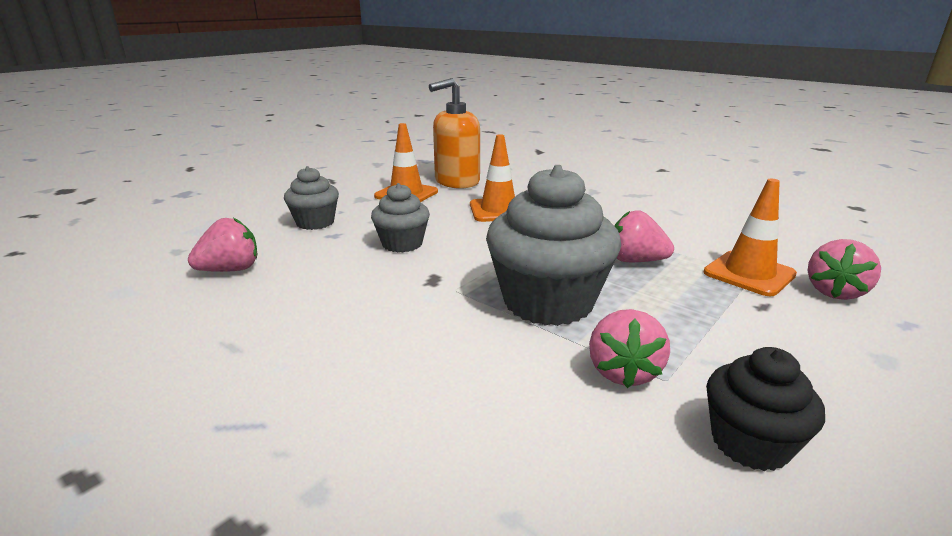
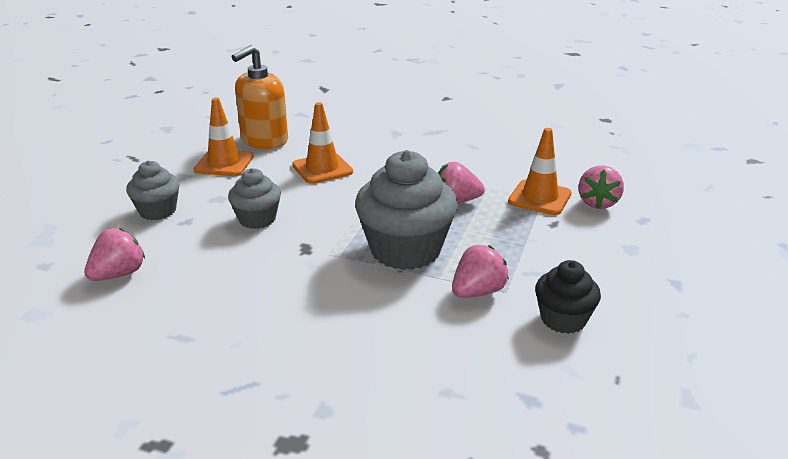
camera: 20 degrees left, 5 degrees up
pink strawberry [589,309,670,388] -> pink strawberry turned 120 degrees counterclockwise [452,245,509,298]

